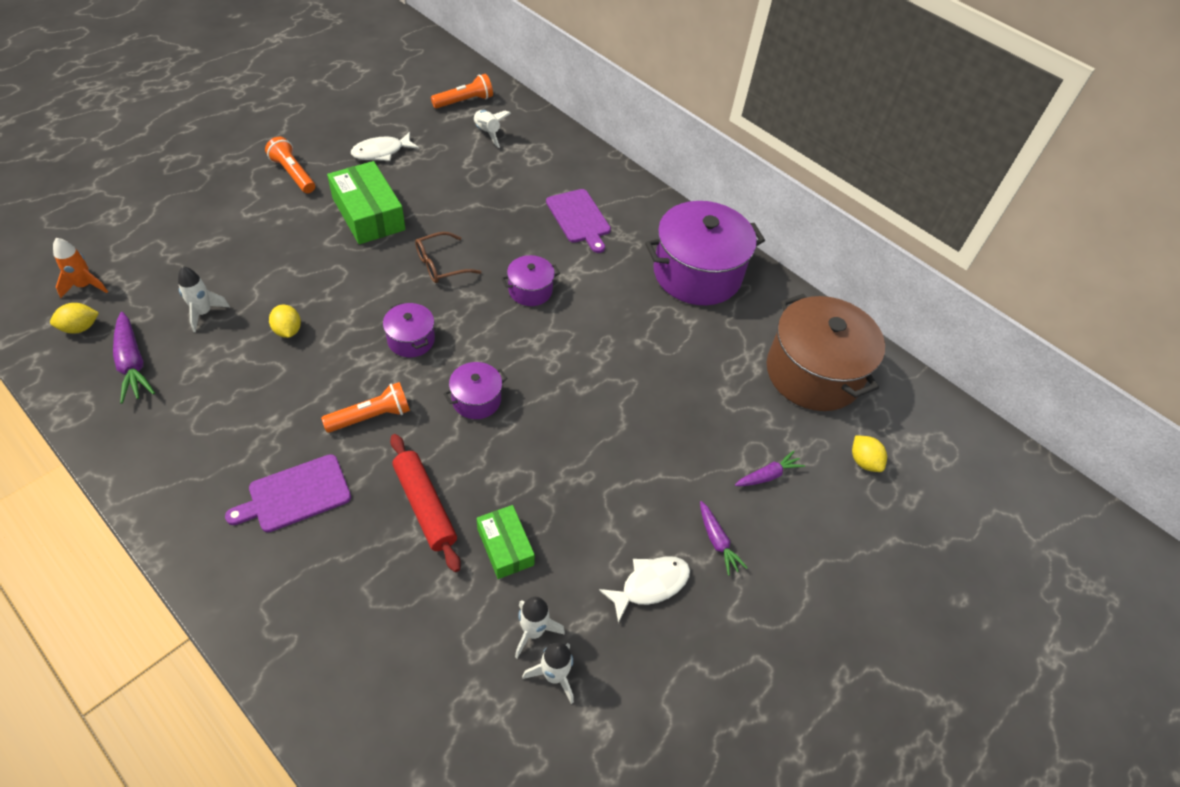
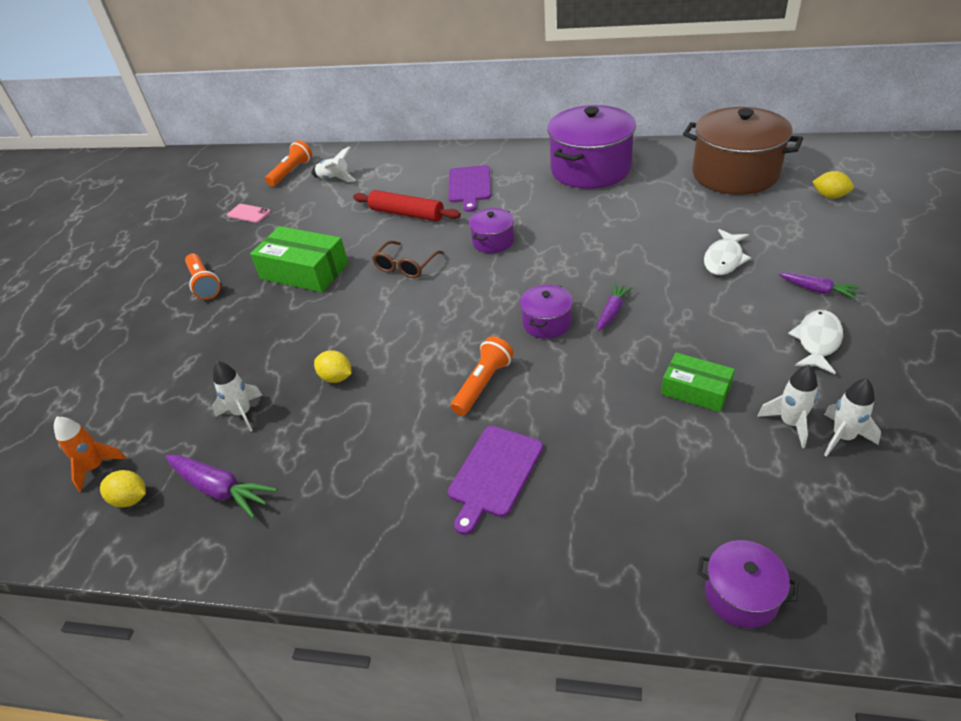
camera: 25 degrees left, 10 degrees down
yellow lemon [50,303,99,334] -> yellow lemon turned 75 degrees clockwise [100,470,146,507]
orange flashlight [265,137,315,193] -> orange flashlight turned 135 degrees counterclockwise [185,253,220,300]
white fish [351,132,419,161] -> white fish moved to [704,229,751,275]
purple pot [383,303,435,357] -> purple pot moved to [697,540,798,628]
red rolling pin [390,434,461,572] -> red rolling pin moved to [353,190,461,221]
purple cutting board [546,189,611,253] -> purple cutting board turned 60 degrees clockwise [448,165,491,212]
purple carrot [735,451,805,486] -> purple carrot moved to [597,283,633,331]
none -> pink phone [227,204,271,223]

